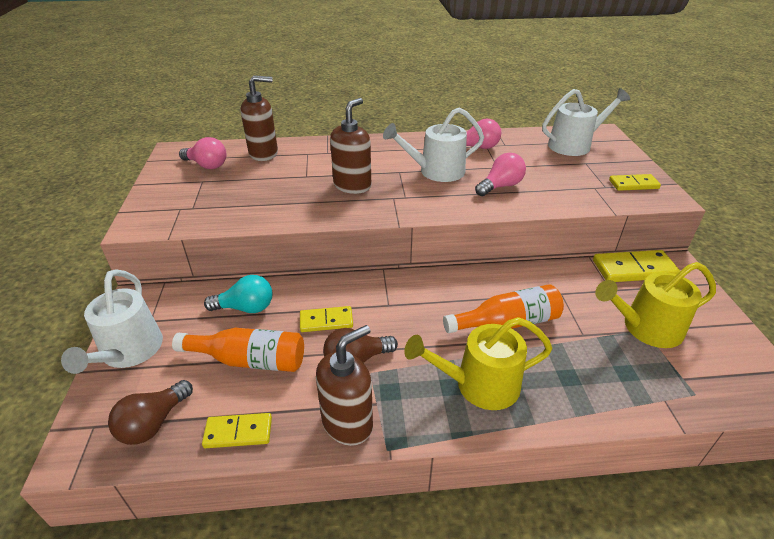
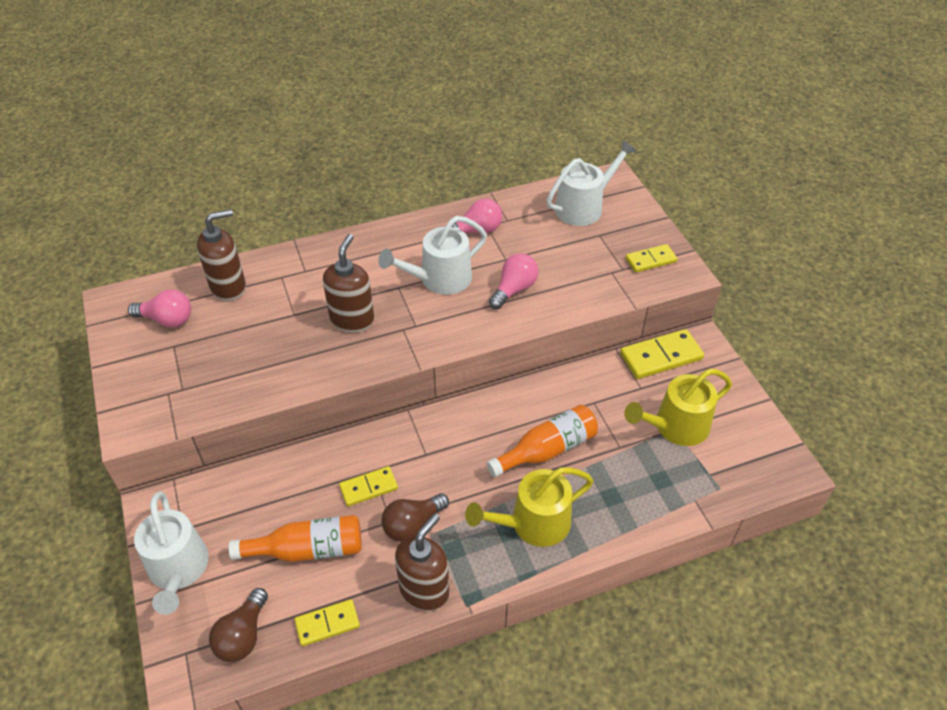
camera: 15 degrees left, 10 degrees up
turquoise light bulb [204,275,272,313] -> none

